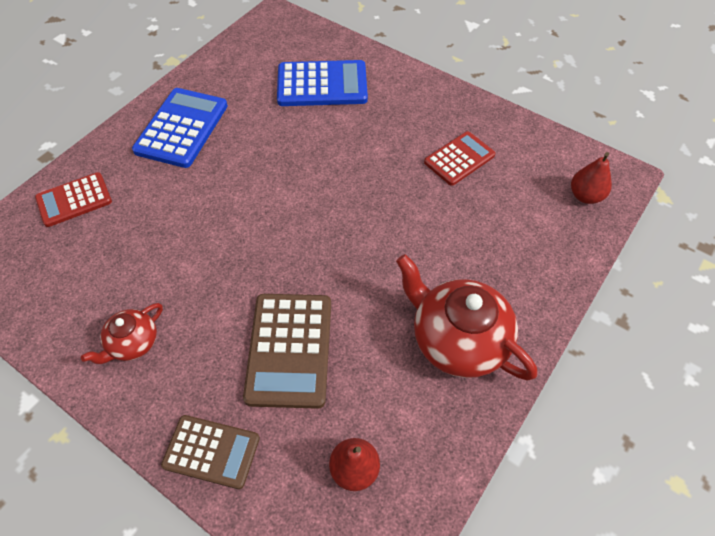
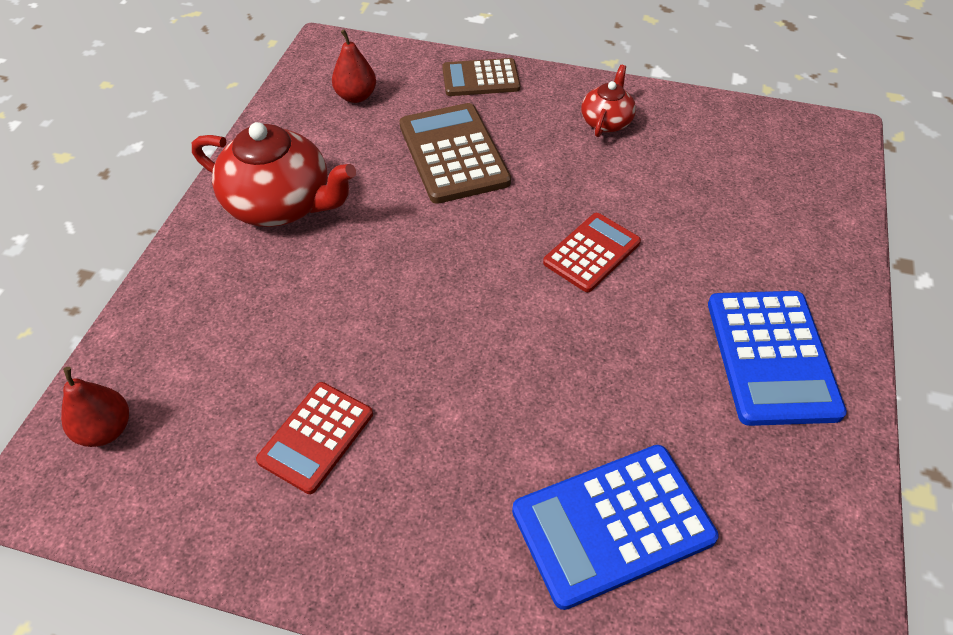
camera: 160 degrees right, 5 degrees down
red calculator [35,172,112,227] -> red calculator moved to [543,213,641,292]

